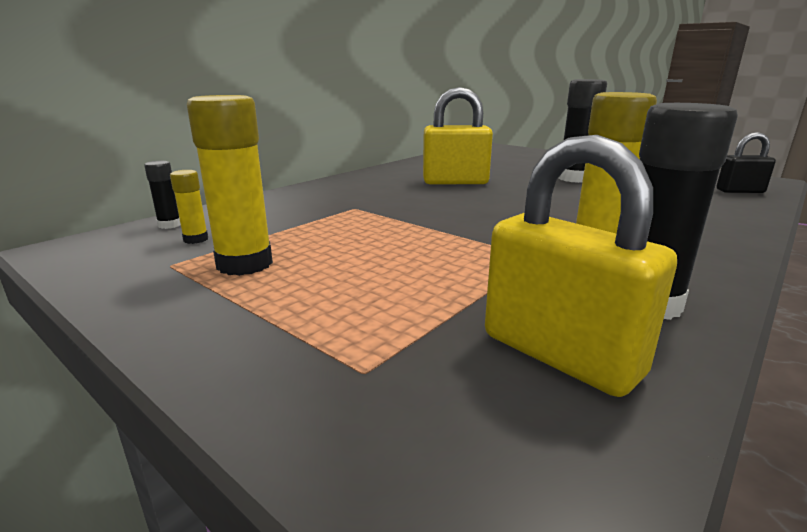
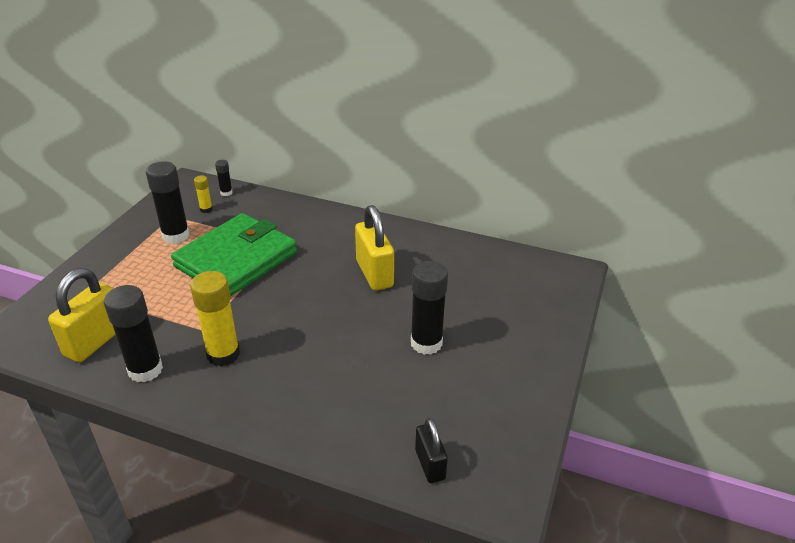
camera: 70 degrees right, 15 degrees up
yellow glue stick [187,95,273,276] -> black glue stick [146,161,190,244]
none -> green wallet [171,213,297,296]

